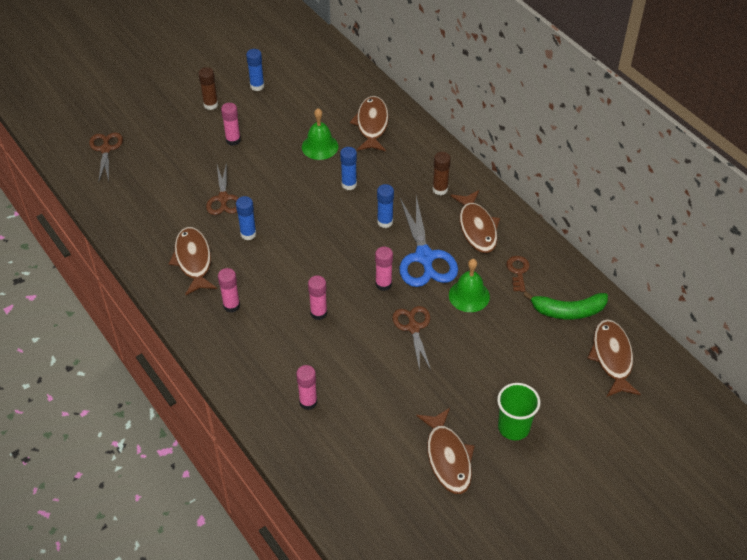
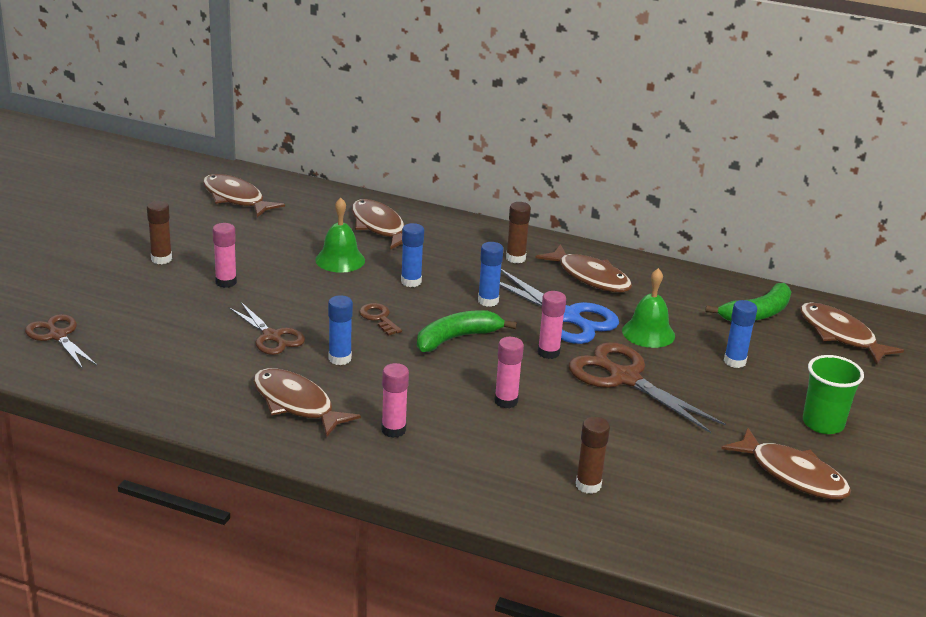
camera: 35 degrees left, 20 degrees down
blue glue stick [246,49,264,91] -> blue glue stick moved to [724,300,757,368]
pink glue stick [296,365,317,410] -> brown glue stick [576,417,610,494]
brown scissors [392,306,431,371] -> brown scissors [569,342,726,433], size x1.60
brown key [506,256,530,292] -> brown key moved to [359,303,402,336]
none -> brown fish [203,174,285,217]
none -> green banana [417,310,517,352]

